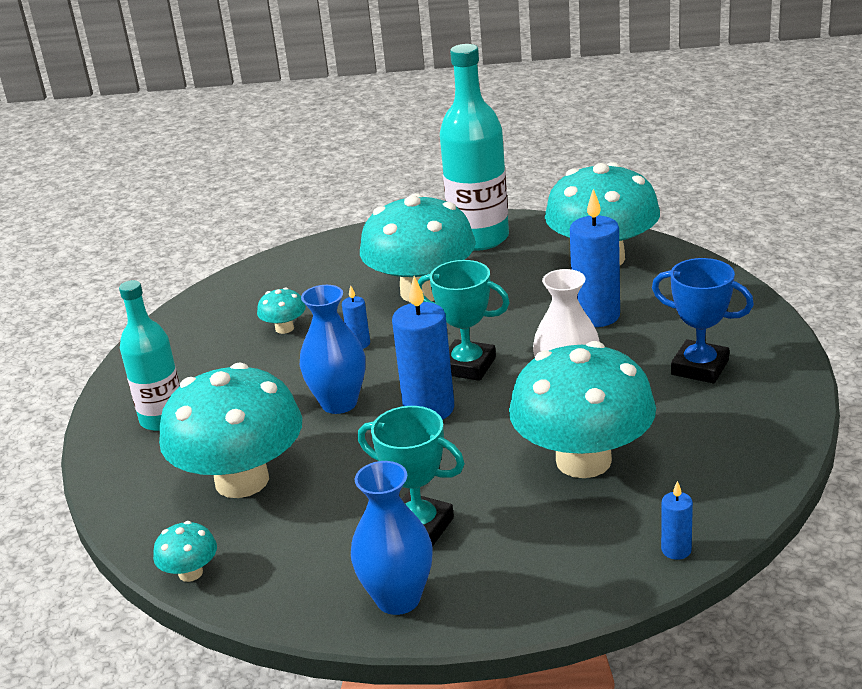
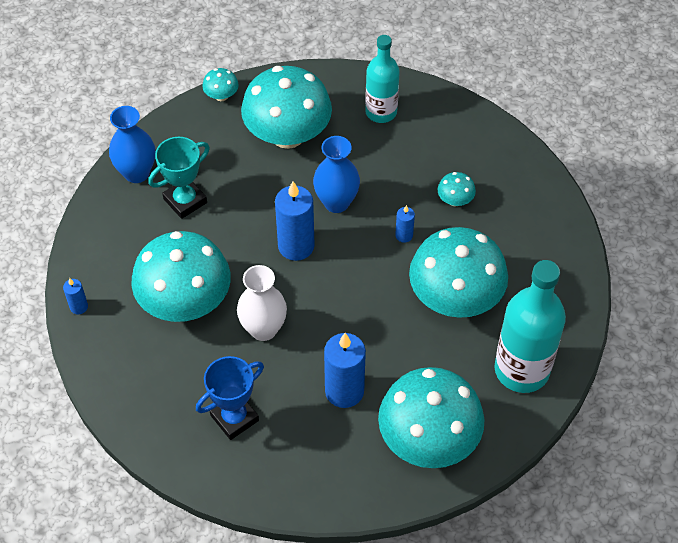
camera: 110 degrees right, 25 degrees up
turquoise trophy [417,260,510,381] -> none

